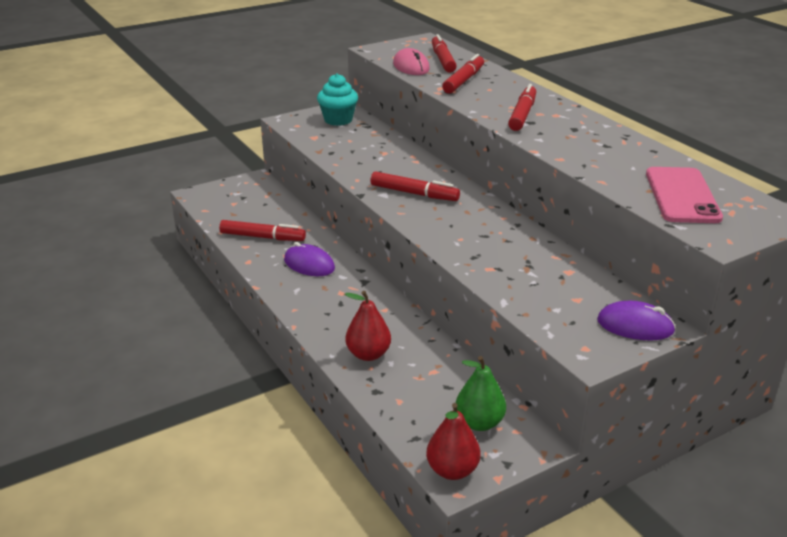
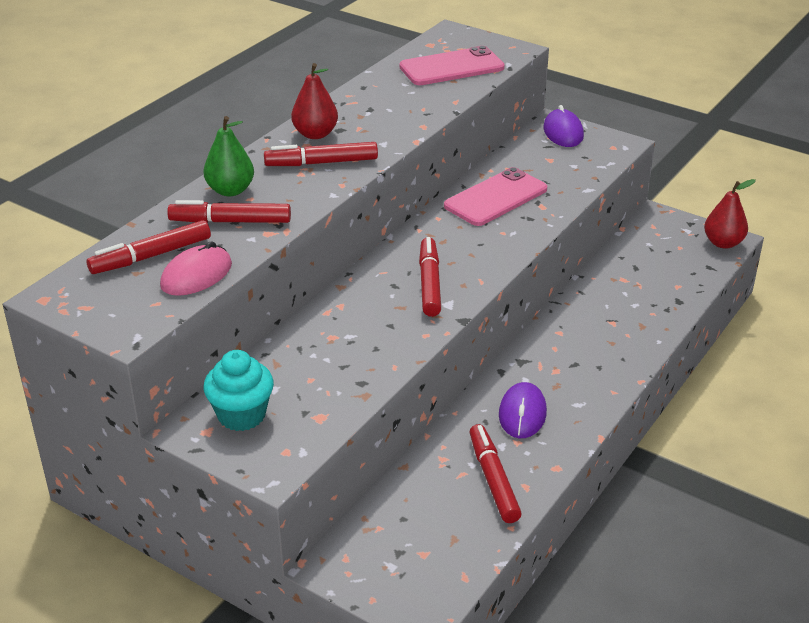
camera: 115 degrees left, 5 degrees up
red pear [345,291,391,361] -> red pear moved to [291,63,338,139]
green pear [456,356,506,431] -> green pear moved to [203,116,254,196]
none -> pink phone [444,167,547,226]

